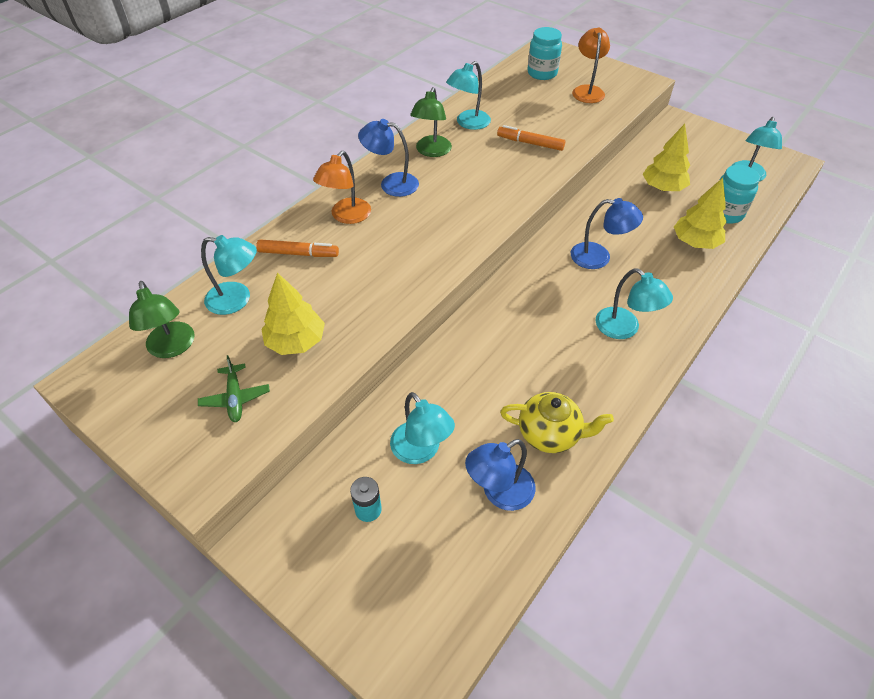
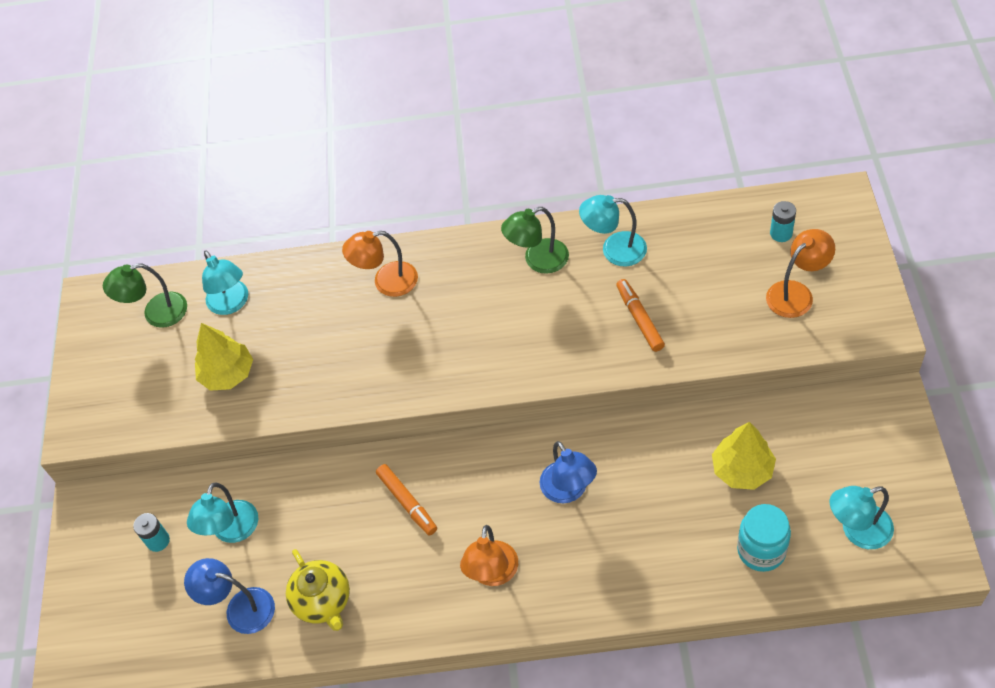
camera: 55 degrees right, 5 degrees up
green lamp [129,281,195,358] -> green lamp turned 45 degrees clockwise [103,263,187,328]
green plane [198,355,270,422] -> none
orange marker [256,239,339,257] -> orange marker moved to [376,464,437,535]
blue lamp [358,119,419,197] -> none
turquoise jar [527,27,562,80] -> turquoise battery [770,201,796,242]
turquoise lamp [596,268,673,339] -> orange lamp [460,525,518,586]
yellow tree [674,178,727,249] -> none

